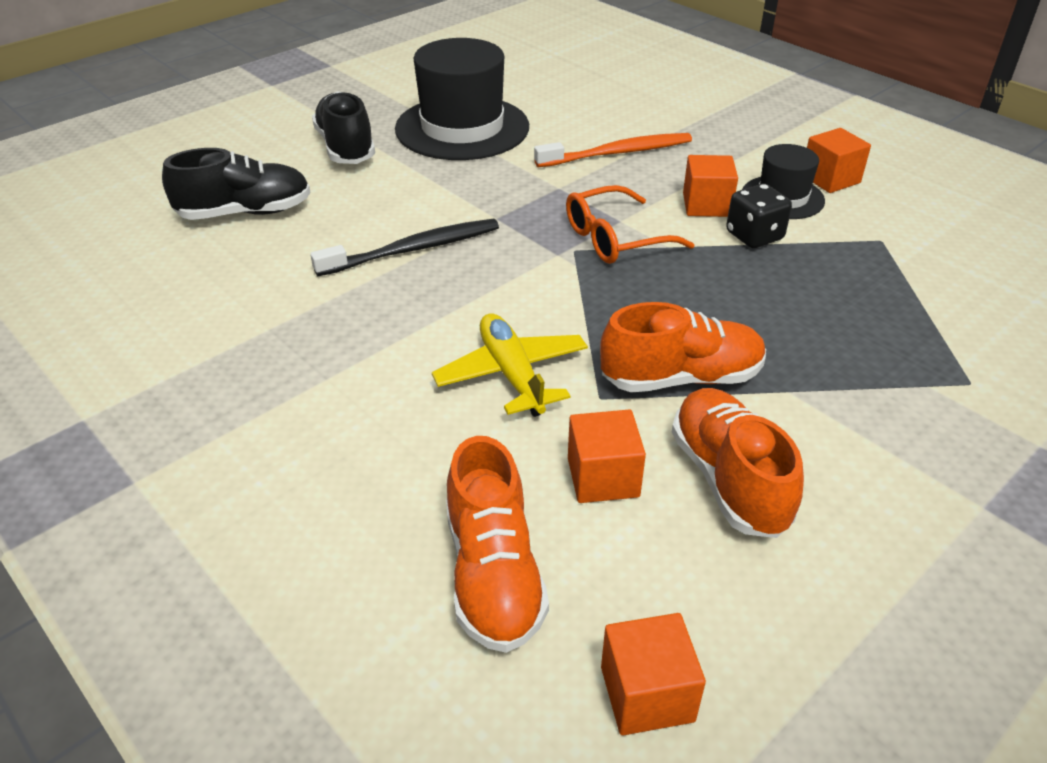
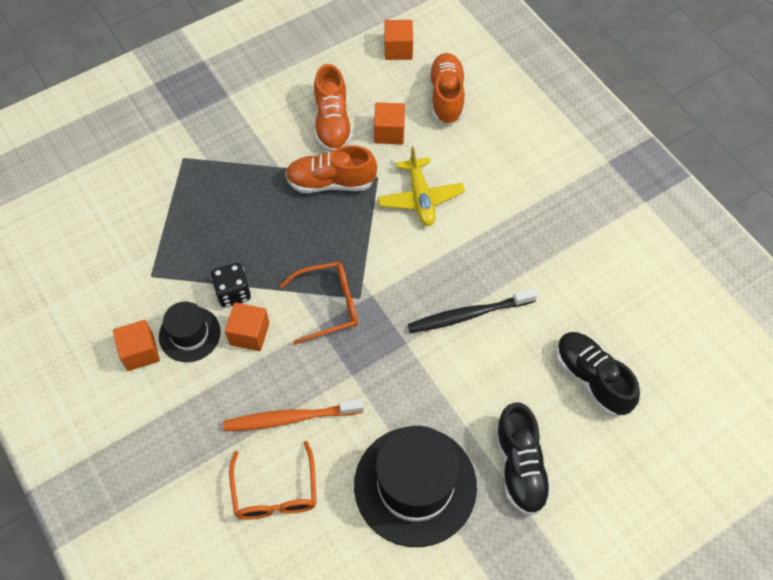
camera: 170 degrees left, 20 degrees up
black shoe [162,148,311,220] -> black shoe turned 60 degrees clockwise [556,332,640,416]
none -> orange glasses [229,441,317,520]

